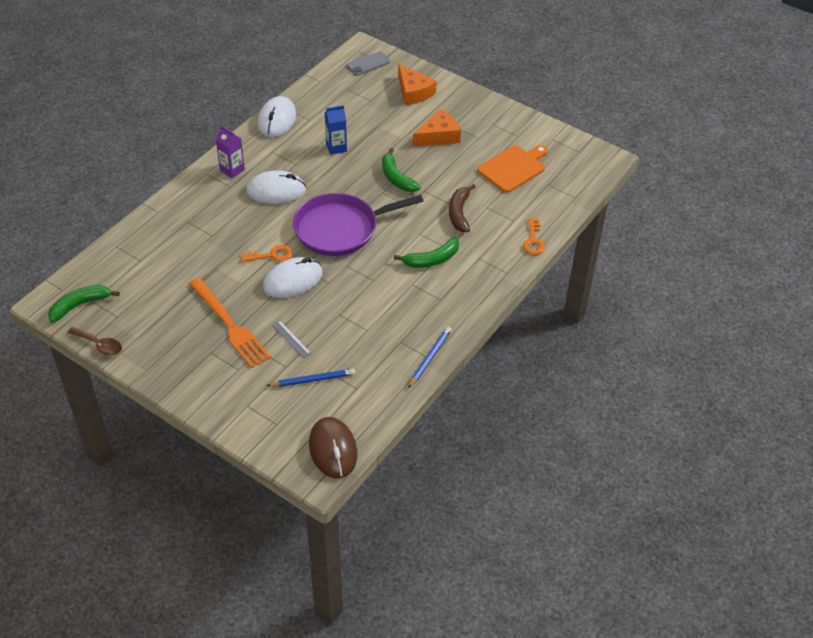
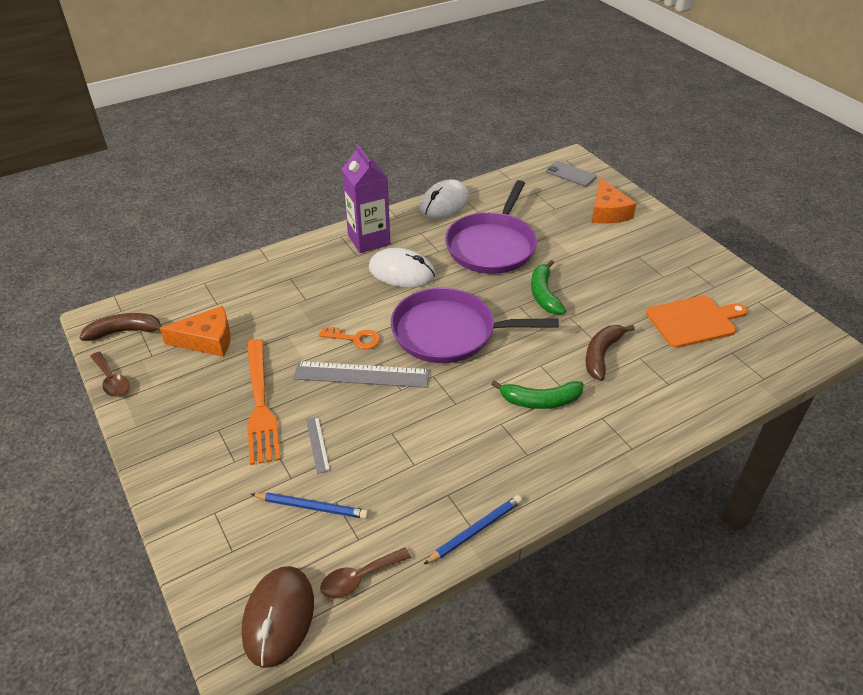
camera: 25 degrees right, 5 degrees down
green banana [48,285,120,323] -> brown banana [79,313,163,341]
purple carton [216,125,245,178] -> purple carton [342,144,390,253], size x1.65
white mouse [263,257,323,298] -> grey ruler [293,361,429,388]
blue carton [325,105,347,155] -> purple pan [445,180,537,274]
grey phone [346,51,391,76] -> grey phone turned 45 degrees clockwise [546,161,596,187]
orange cheese [413,109,461,147] -> orange cheese moved to [160,306,231,357]
orange key [523,218,545,255] -> none
none -> brown spoon [320,548,411,599]

